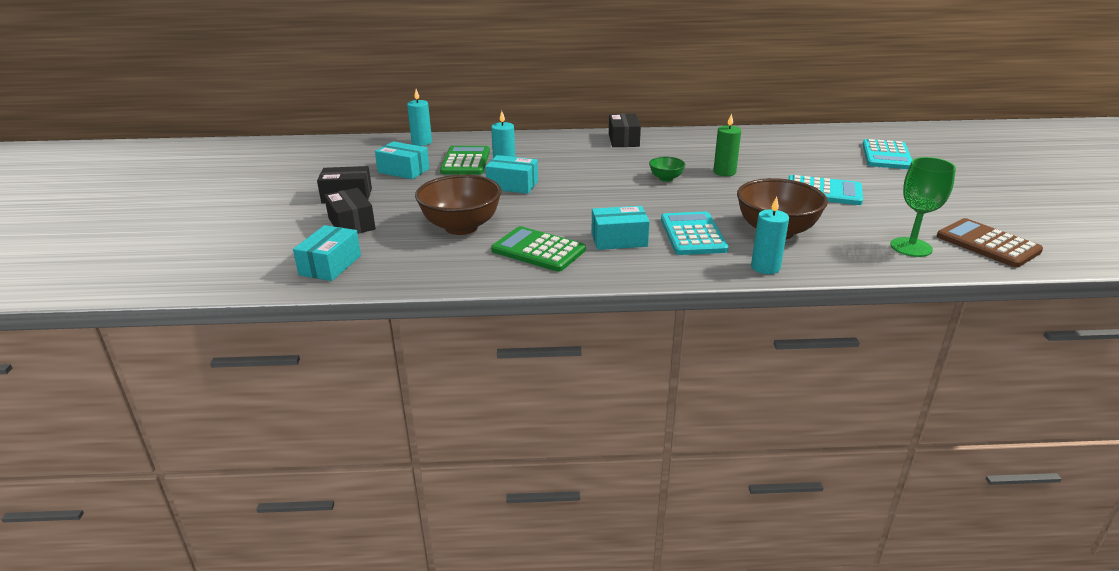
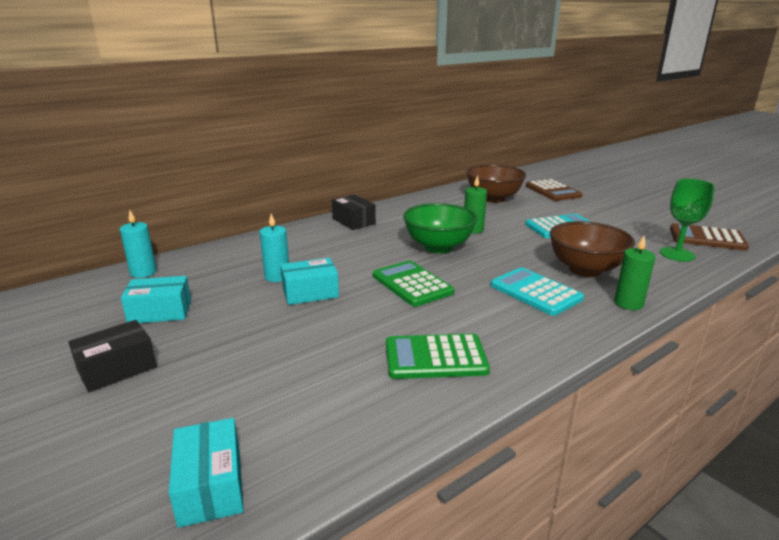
camera: 35 degrees left, 5 degrees down
black box [324,188,376,234] -> none
brown bowl [415,175,502,235] -> brown bowl moved to [466,165,526,203]
green calculator [440,146,490,175] -> green calculator moved to [373,260,454,307]
turquoise box [591,206,650,250] -> none
green bowl [649,157,685,182] -> green bowl [403,203,478,253], size x2.07
turquoise candle [751,197,789,274] -> green candle [614,236,655,310]
turquoise calculator [862,139,912,169] -> brown calculator [526,179,582,201]

